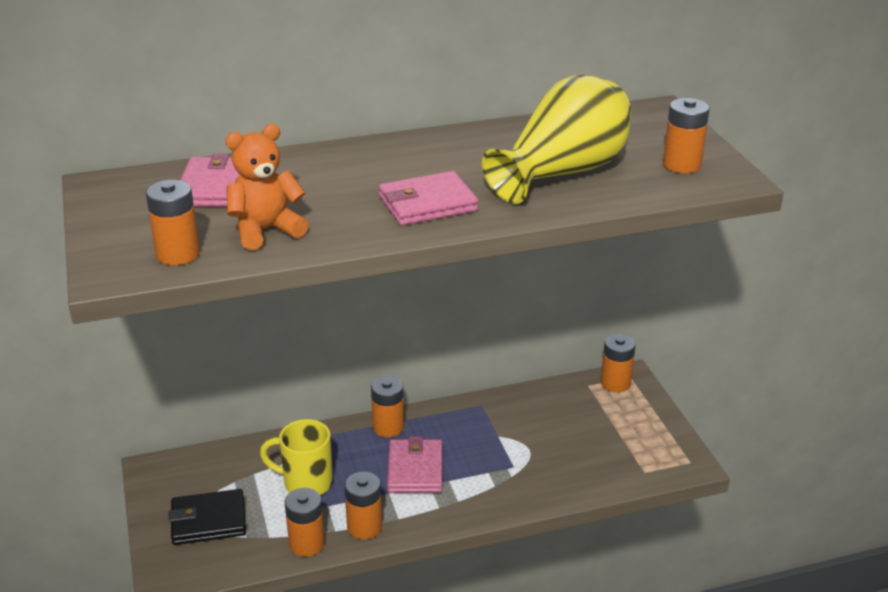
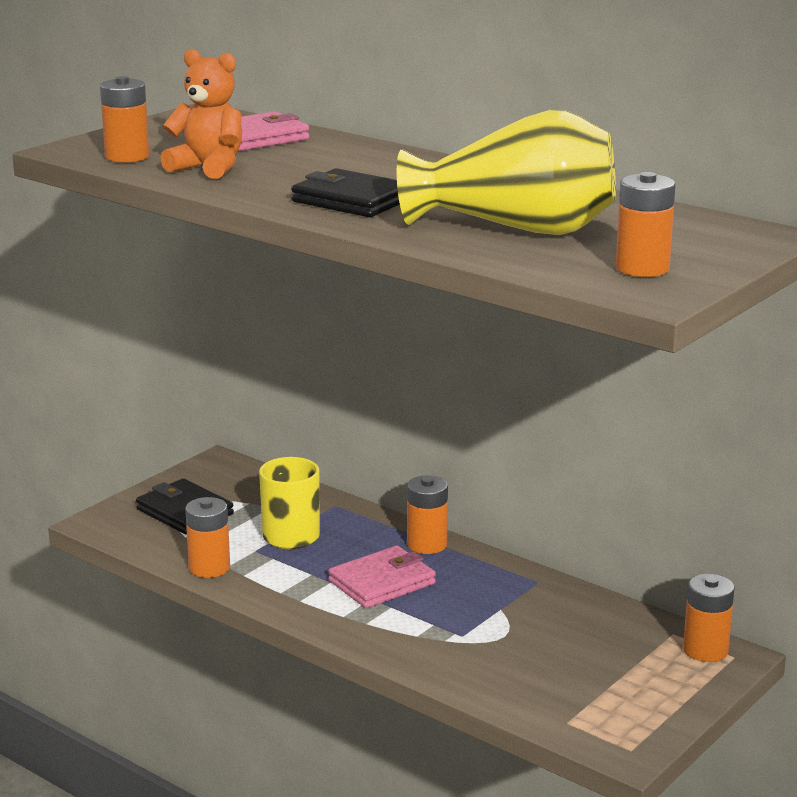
camera: 55 degrees right, 10 degrees down
orange battery [344,472,382,539] -> none
pink wallet [379,171,478,225] -> black wallet [291,168,400,217]

